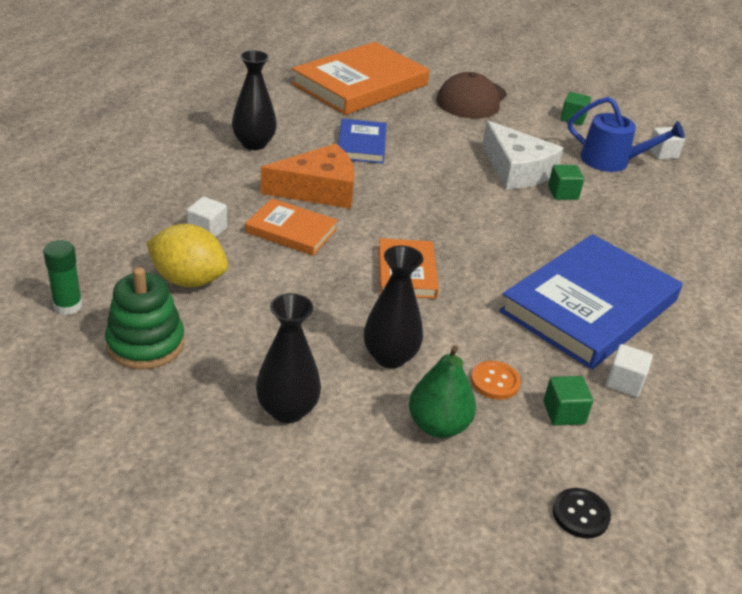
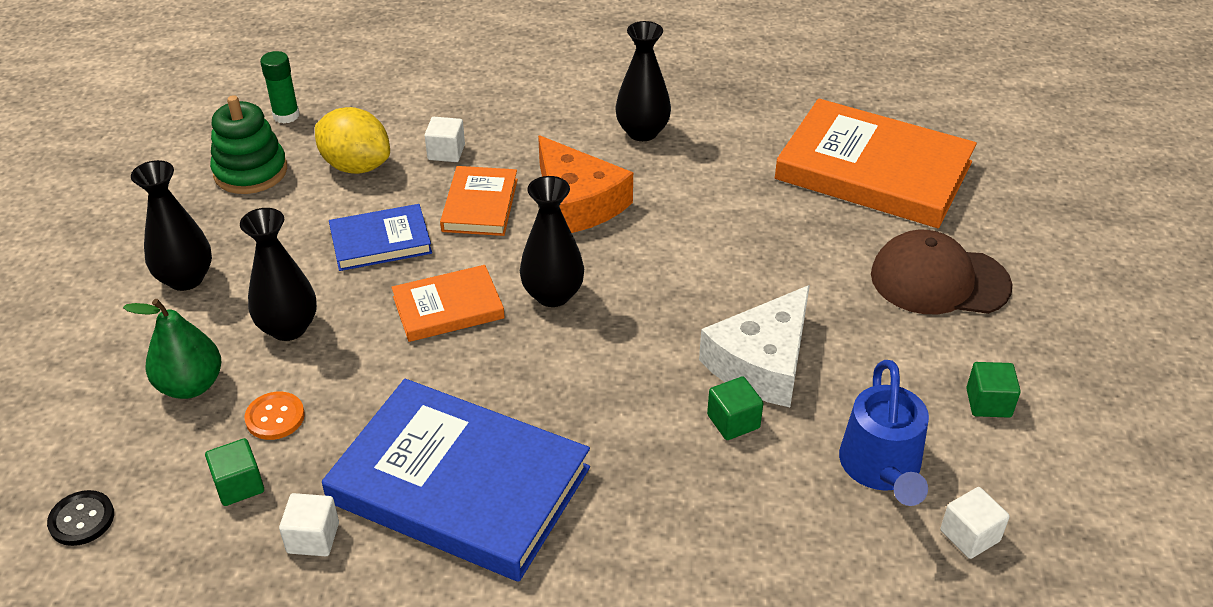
camera: 75 degrees right, 5 degrees up
yellow lemon [147,224,228,287] -> yellow lemon turned 60 degrees counterclockwise [315,107,390,174]
blue book [338,119,387,164] -> blue book moved to [329,204,432,271]
none -> black vase [520,176,584,307]

